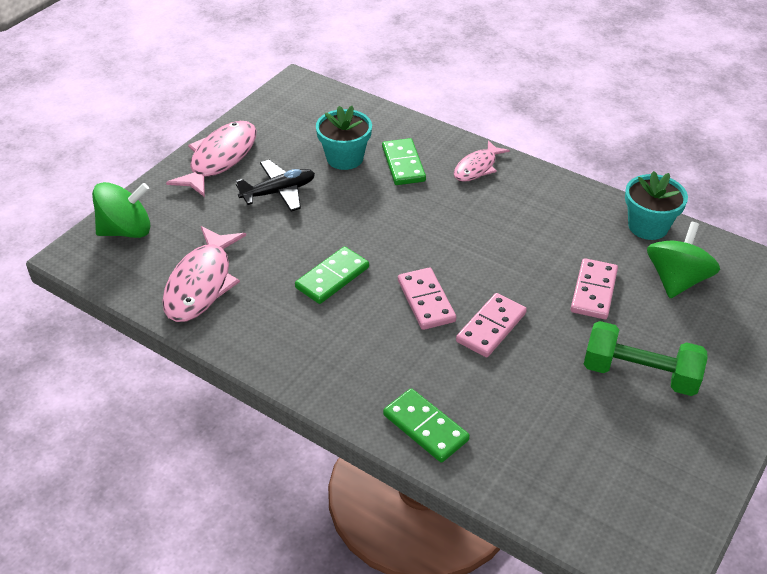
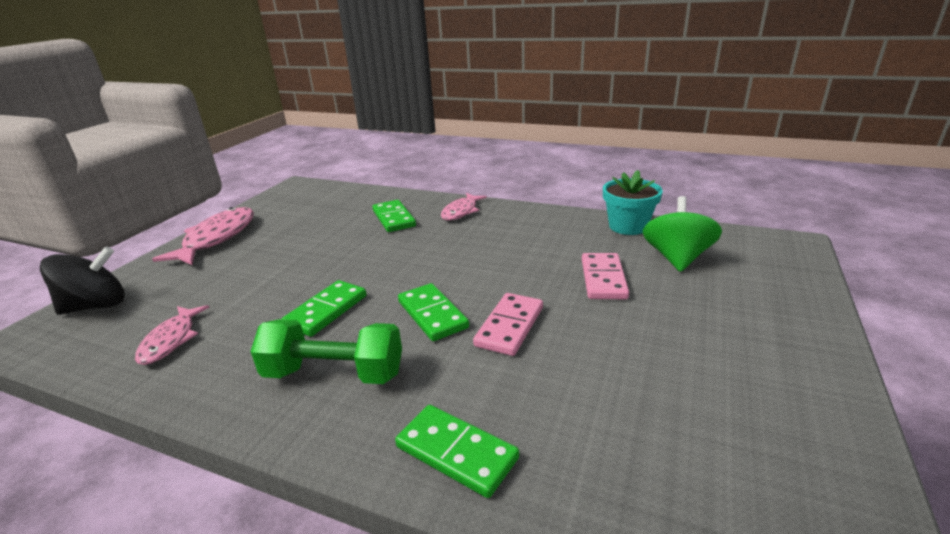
camera: 10 degrees left, 15 degrees down
green spinning top [92,182,151,238] -> black spinning top [40,246,125,315]
pink fish [162,226,246,322] -> pink fish [135,305,209,365], size x0.61
black plane [236,160,315,212] -> none
turquoise flower pot [316,106,372,170] -> none
pink domino [398,268,456,330] -> green domino [398,283,469,341]
green dumbbell [584,321,708,396] -> green dumbbell moved to [250,319,402,384]

